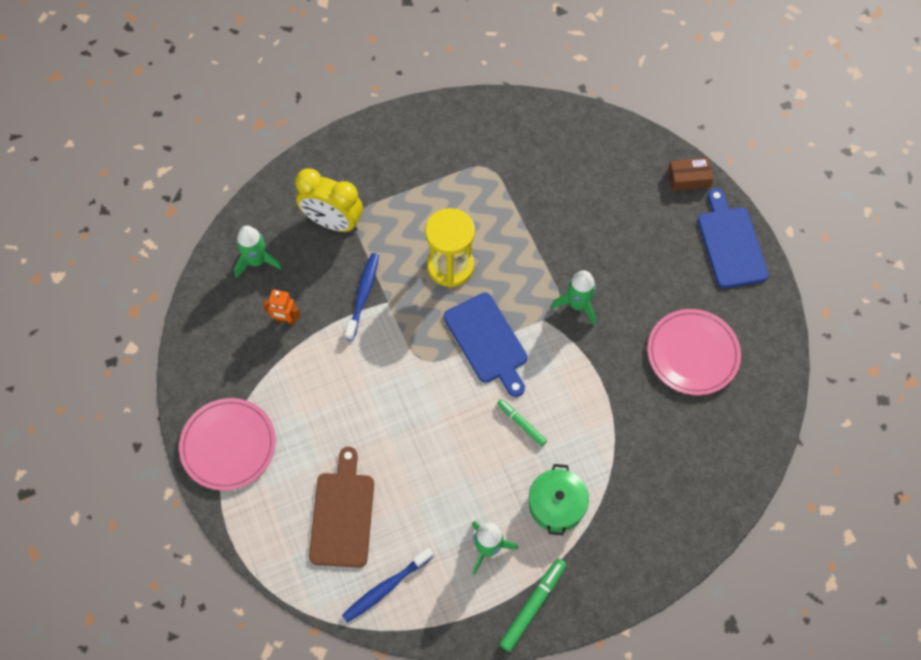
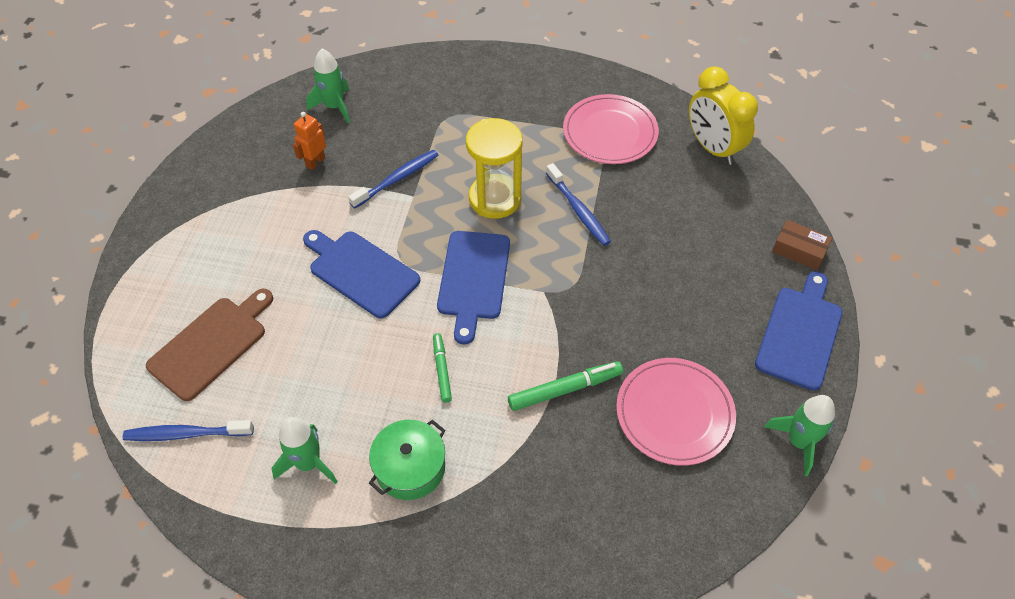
camera: 35 degrees right, 10 degrees down
pink plate [179,398,276,491] -> pink plate moved to [563,94,659,164]
orange robot [263,289,300,325] -> orange robot turned 75 degrees clockwise [293,112,326,170]
yellow clock [295,168,363,232] -> yellow clock moved to [689,66,758,165]
green marker [499,558,567,652] -> green marker moved to [508,361,623,411]
green rocket [551,270,596,325] -> green rocket moved to [764,395,835,476]
none -> blue cutting board [303,230,420,318]
none -> blue toothbrush [546,163,611,246]

